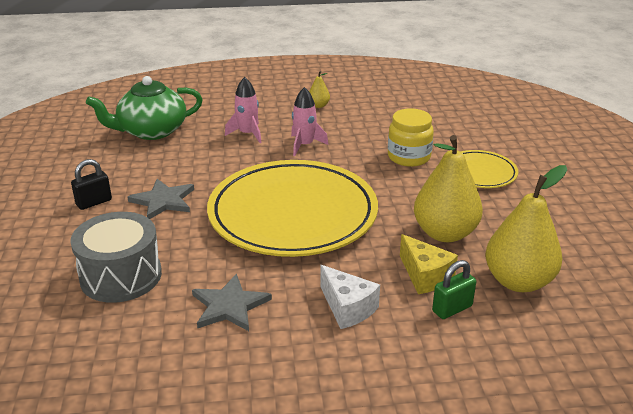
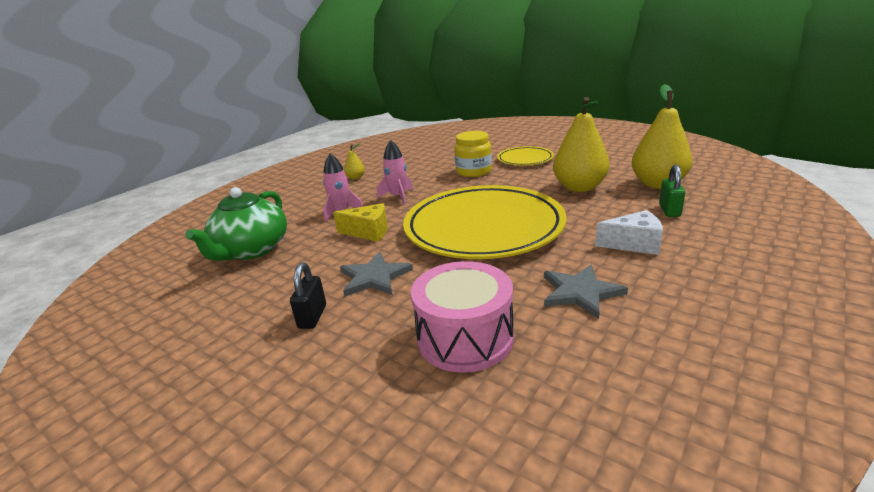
camera: 45 degrees left, 5 degrees down
grey drum [70,212,162,303] -> pink drum [411,261,514,373]
yellow cheese [400,234,458,294] -> yellow cheese moved to [333,203,388,242]

